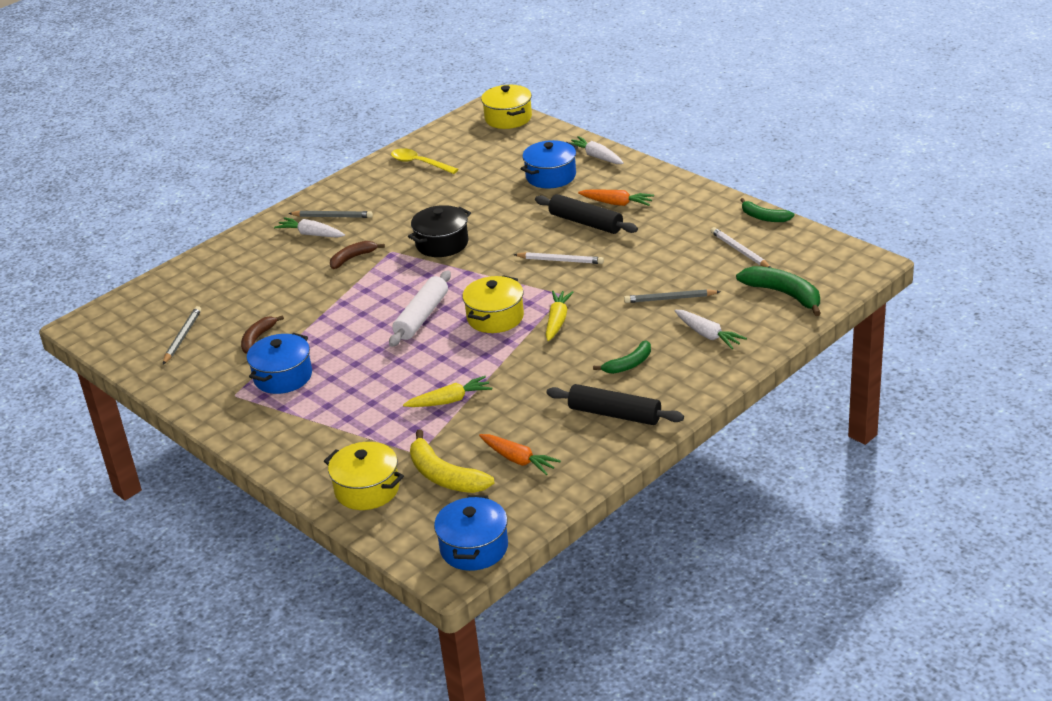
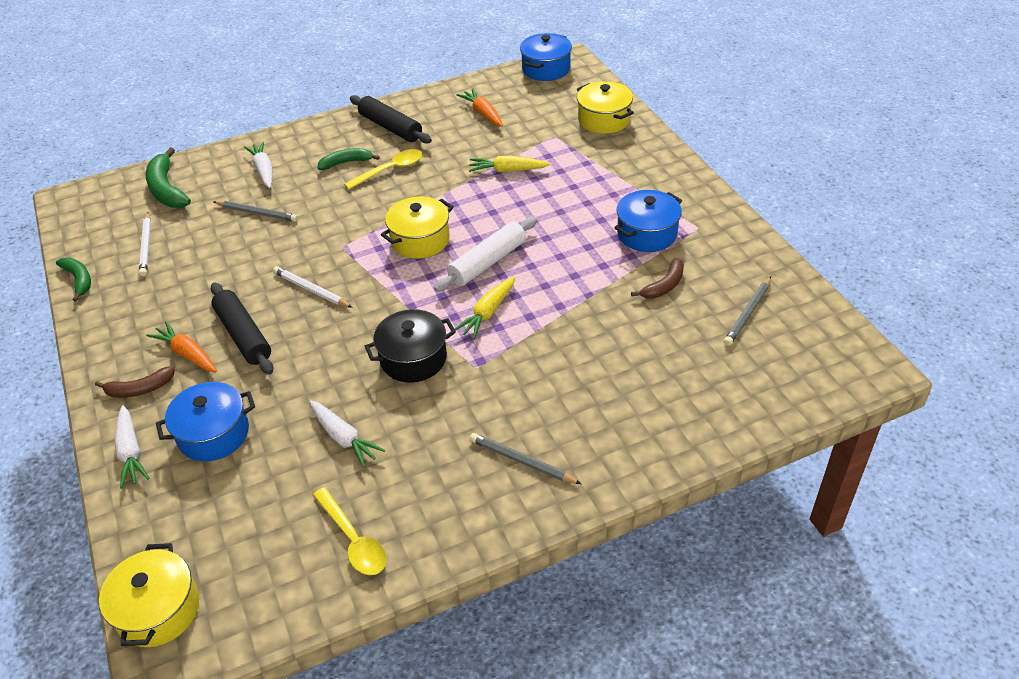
camera: 160 degrees left, 10 degrees up
white carrot [274,217,345,238] -> white carrot moved to [309,401,386,468]
brown banana [330,241,385,269] -> brown banana moved to [95,366,175,398]
yellow banana [410,429,494,493] -> none
yellow carrot [546,291,574,341] -> yellow carrot moved to [455,276,515,339]
none -> yellow spoon [344,149,423,190]

